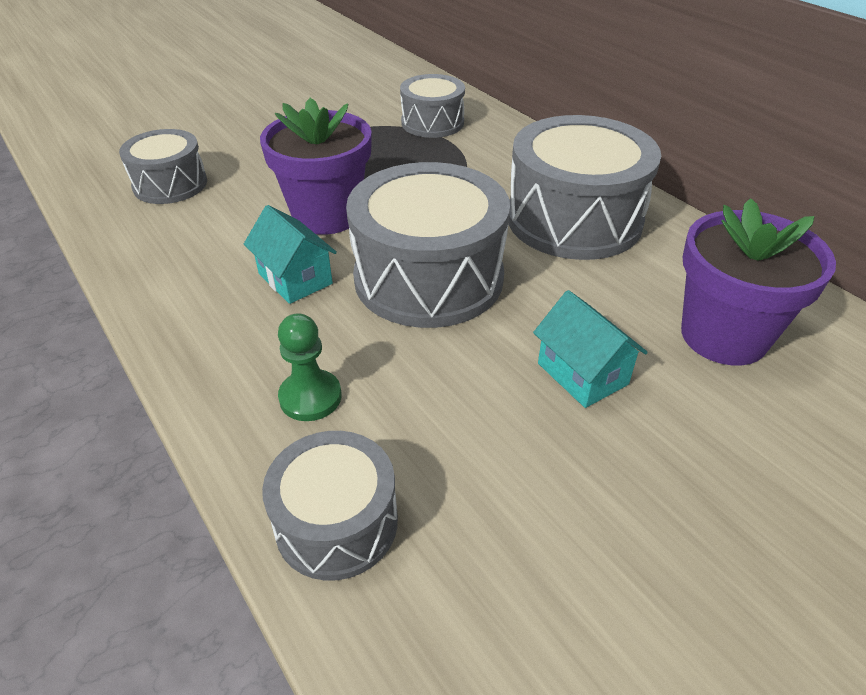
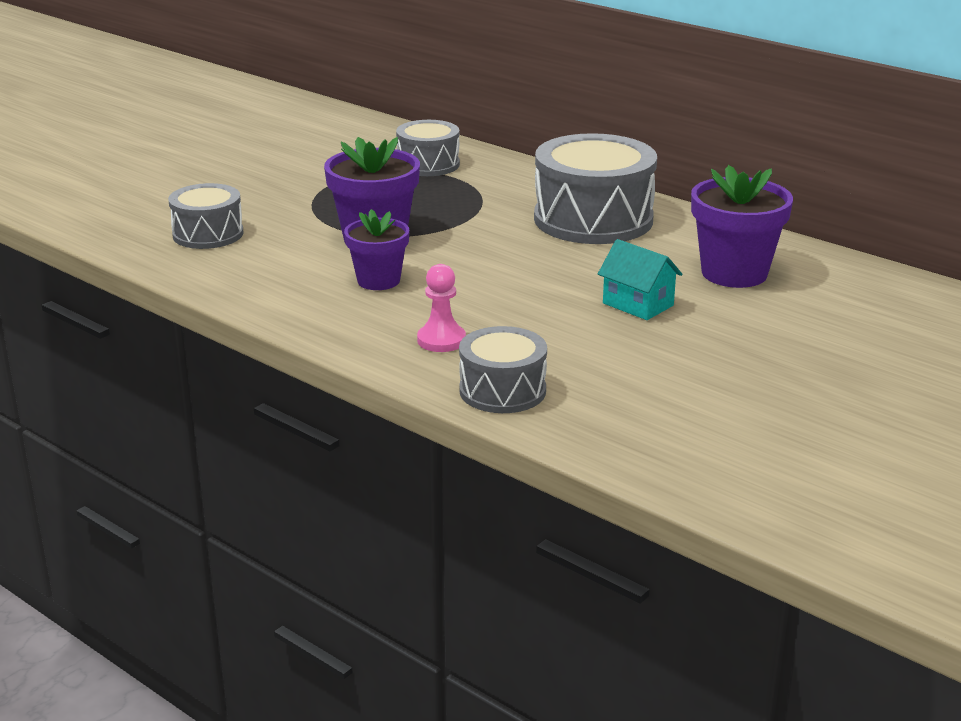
camera: 15 degrees left, 15 degrees down
turquoise house [244,205,337,304] -> purple flower pot [344,209,410,290]
green pawn [278,313,342,421] -> pink pawn [417,264,466,352]
grey drum [346,162,510,328] -> none

